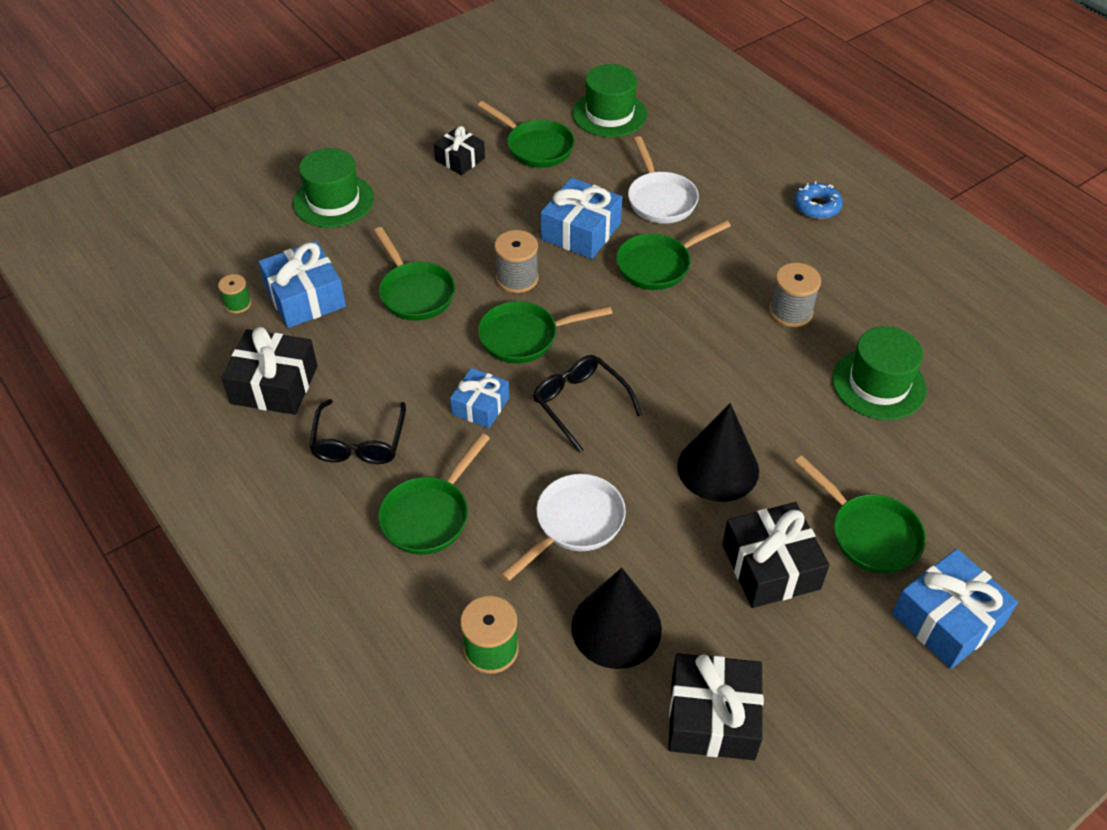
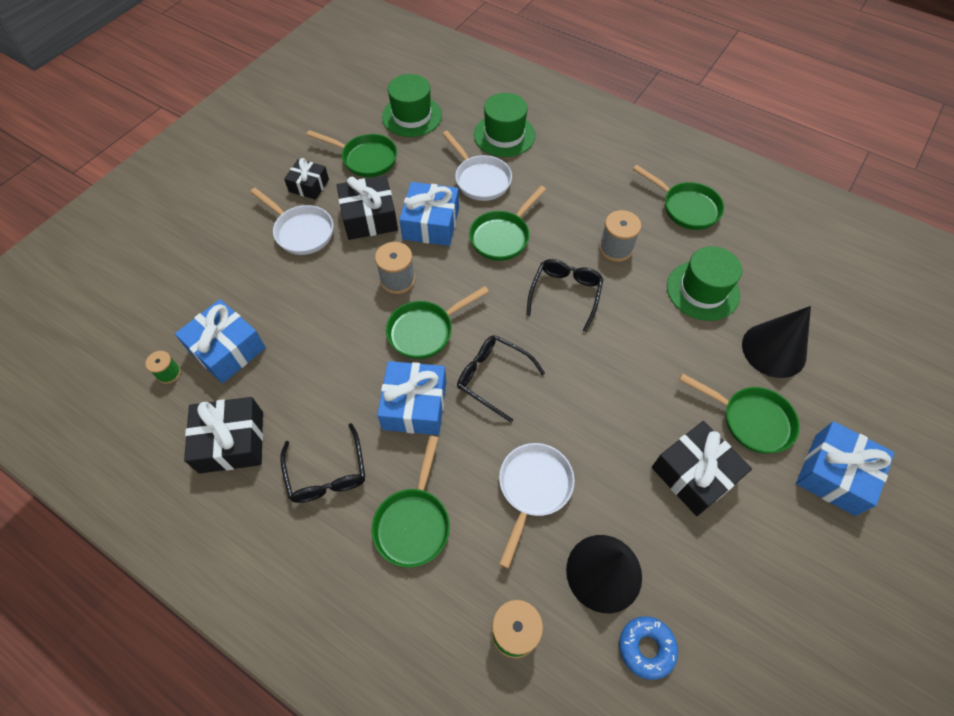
camera: 20 degrees left, 10 degrees up
green hat [293,148,374,228] -> green hat moved to [474,93,535,157]
green pan [374,227,455,321] -> green pan moved to [632,164,724,230]
blue gift [450,368,509,428] -> blue gift [377,361,446,435], size x1.58
black gift [668,653,764,760] -> black gift moved to [337,175,398,240]
black cone [677,403,759,502] -> black cone moved to [742,306,811,378]
blue donut [794,181,843,219] -> blue donut moved to [619,616,678,680]
none -> white pan [250,188,333,255]
none -> black glasses [526,259,604,332]

